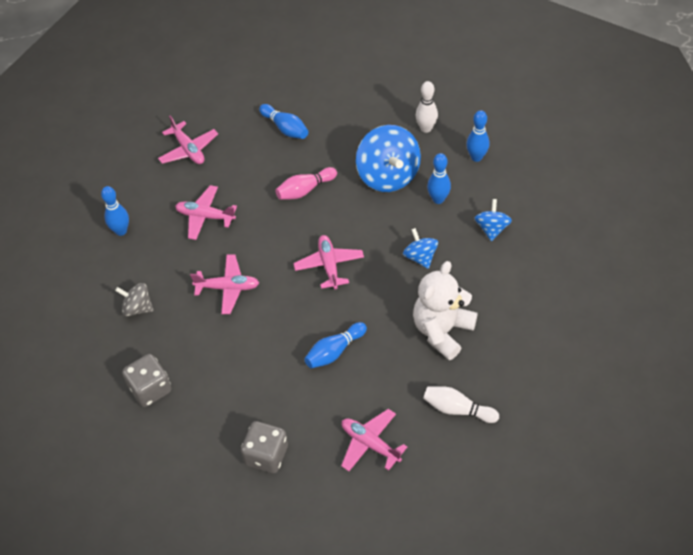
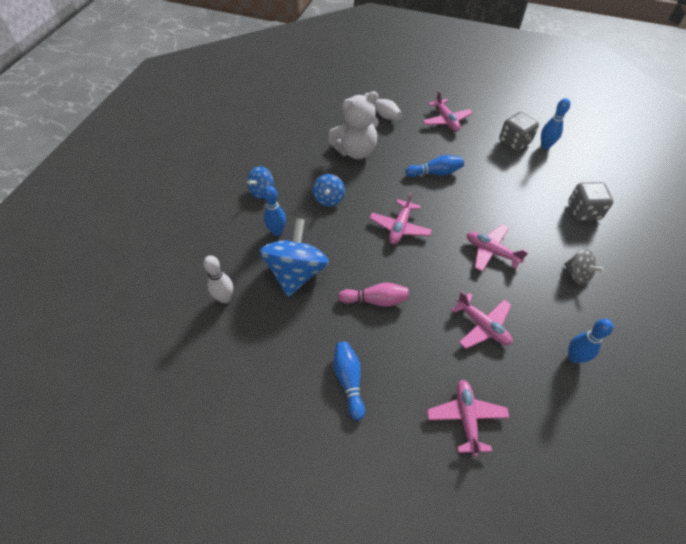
camera: 150 degrees left, 0 degrees up
blue bowling pin [466,110,489,162] -> blue bowling pin moved to [541,98,570,149]

